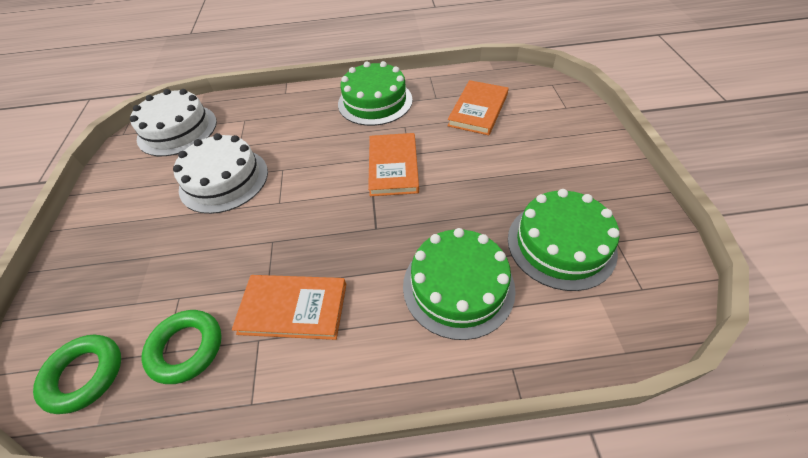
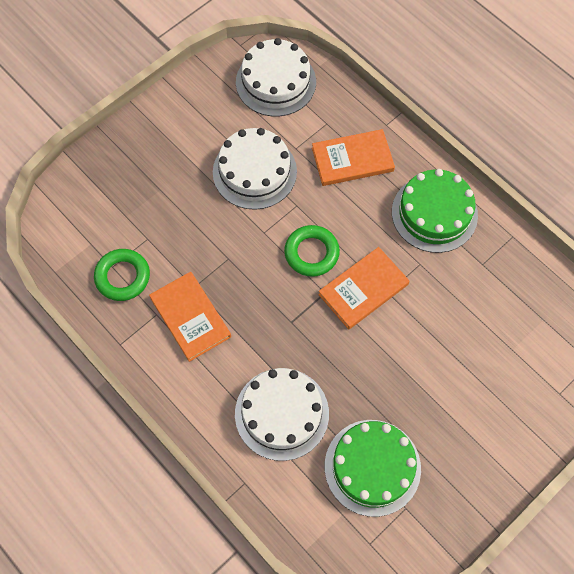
camera: 50 degrees right, 15 degrees up
green ring [33,335,121,414] -> green ring moved to [284,225,340,277]
green cake [403,228,516,340] -> white cake [235,368,329,461]
orange book [447,80,509,135] -> orange book moved to [312,129,395,186]

